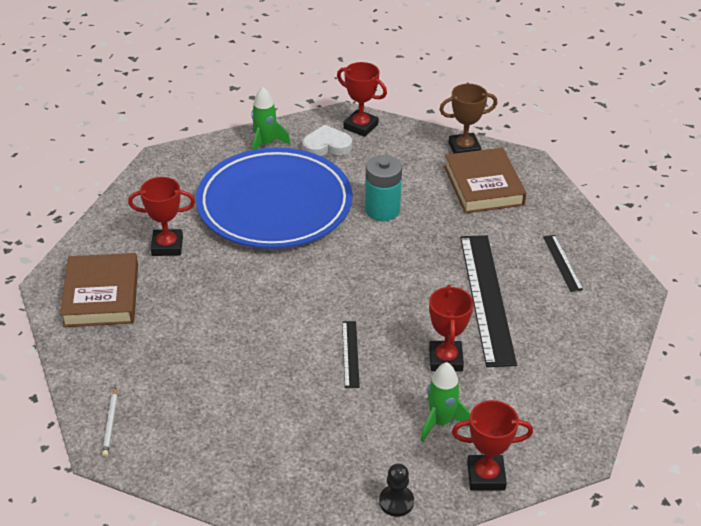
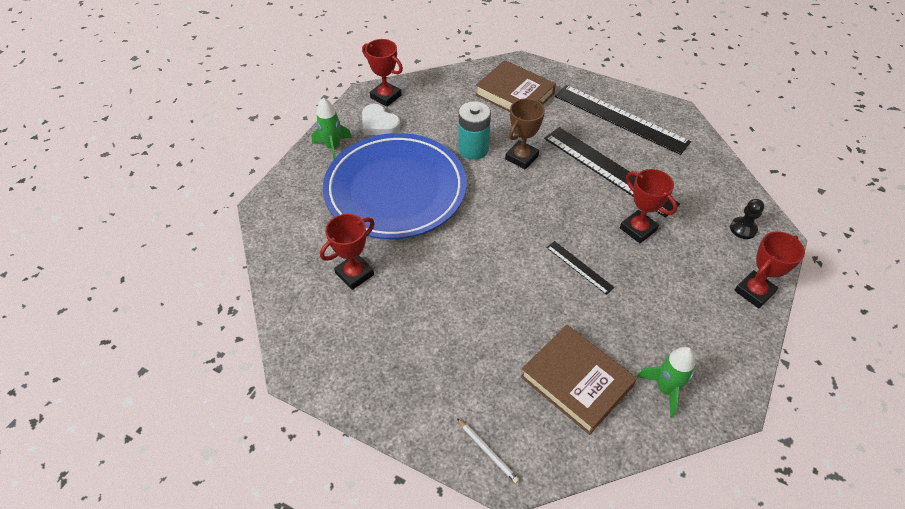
camera: 40 degrees left, 10 degrees up
brown book [60,253,138,327] -> brown book moved to [520,325,637,435]
white heart [302,125,352,156] -> white heart turned 90 degrees counterclockwise [362,104,401,135]
red trophy [337,62,387,137] -> red trophy turned 45 degrees clockwise [362,39,403,107]
black pawn [379,464,414,517] -> black pawn moved to [730,199,764,239]
green rocket [420,362,471,442] -> green rocket moved to [637,347,695,418]
brown trophy [439,84,497,154] -> brown trophy moved to [505,98,545,169]
black ruler [543,235,583,292] -> black ruler [555,85,691,155], size x2.16

